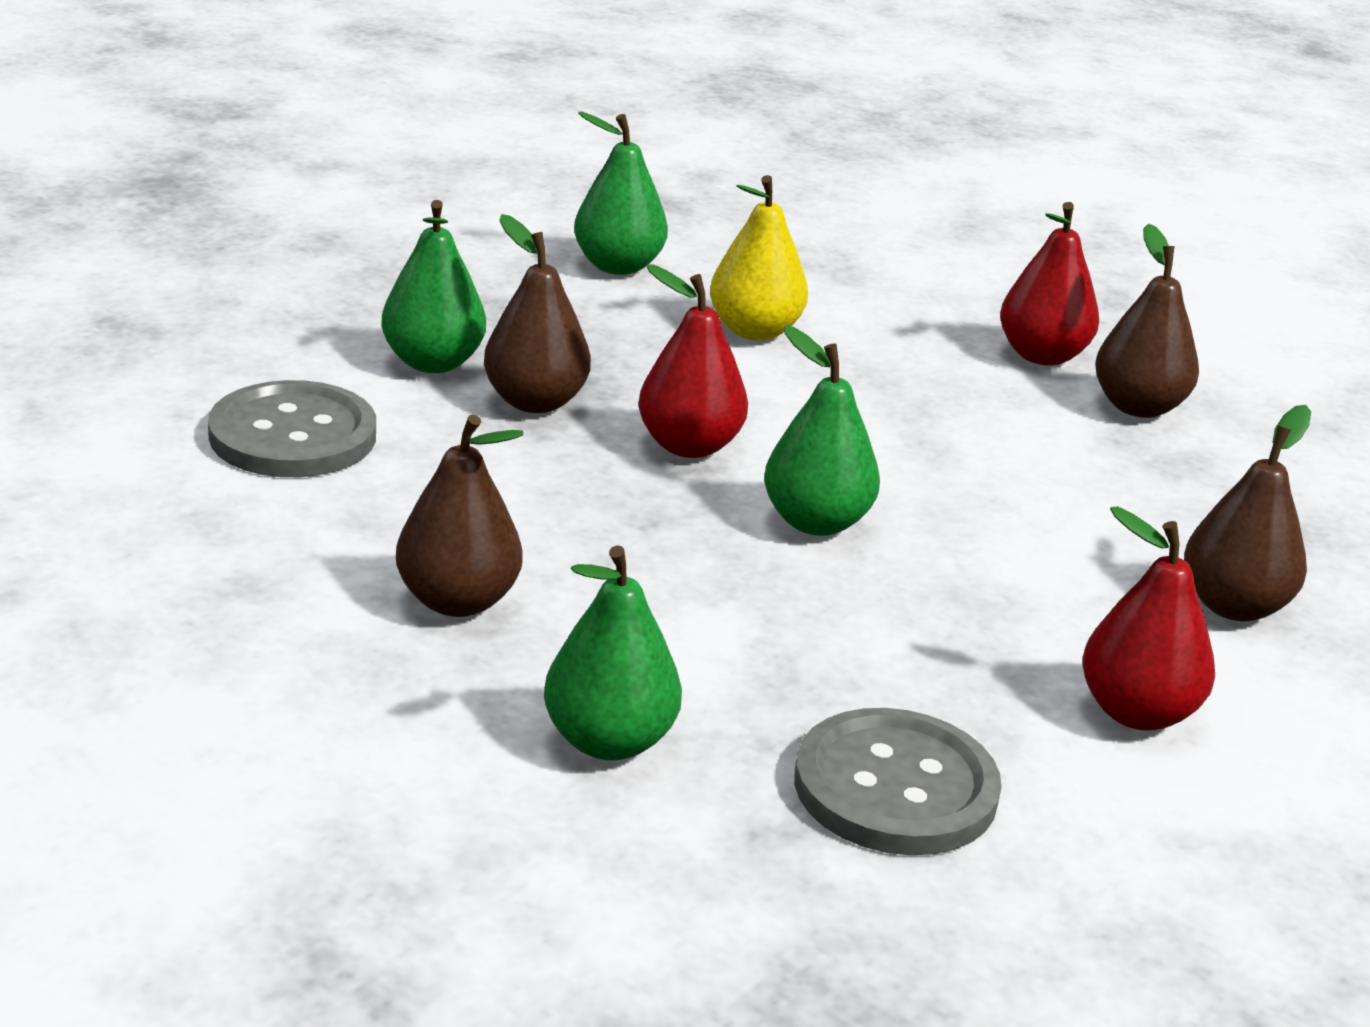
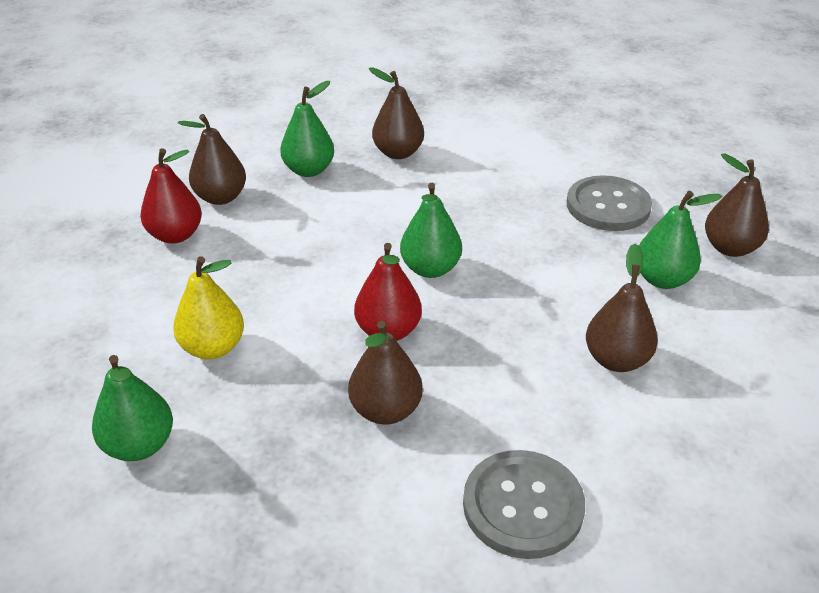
camera: 110 degrees left, 10 degrees up
green pear [381,200,486,373] -> green pear moved to [280,81,334,177]
red pear [1082,506,1215,731] -> none
none -> brown pear [705,153,769,257]

